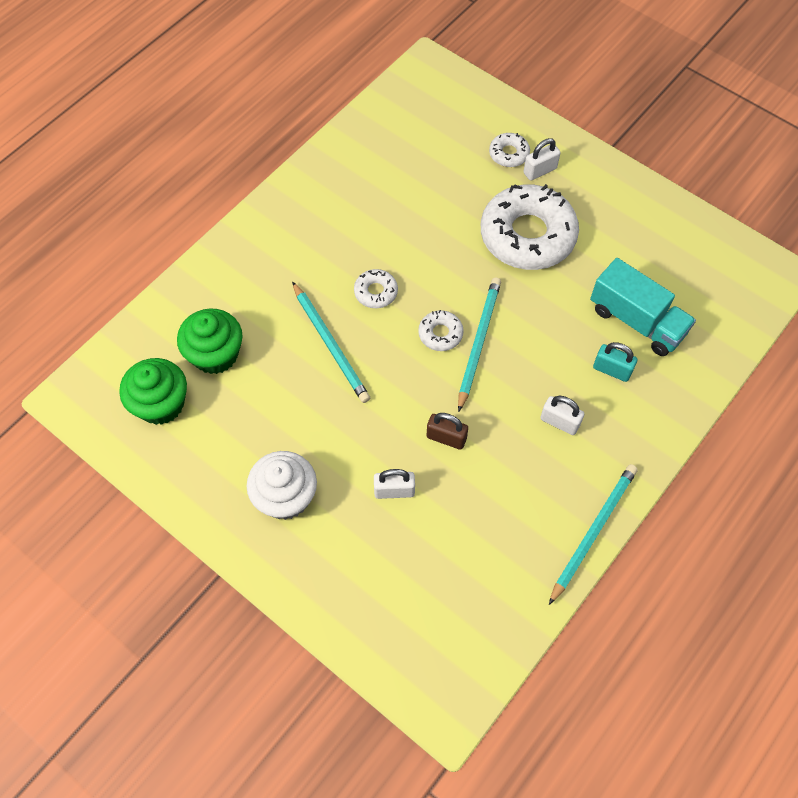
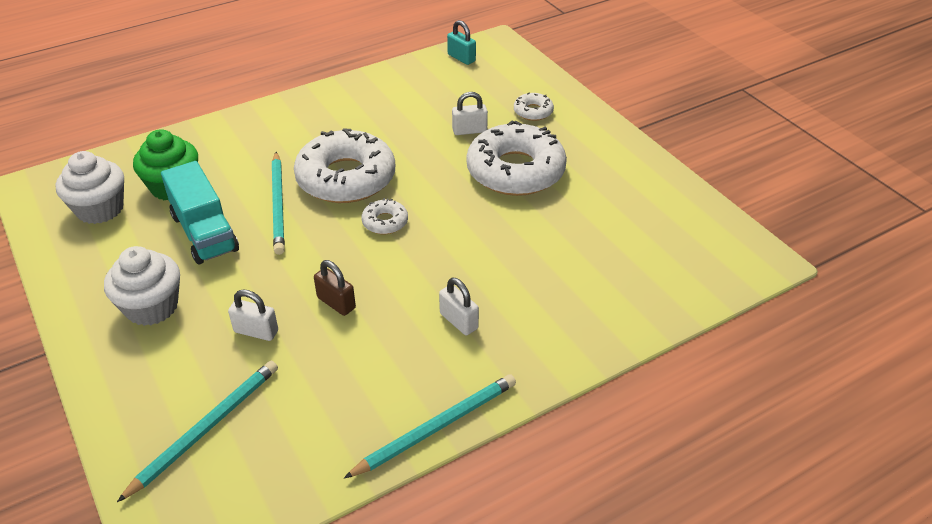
camera: 20 degrees right, 20 degrees down
green cupcake [119,358,187,425] -> white cupcake [56,151,124,224]
white donut [354,269,398,308] -> white donut [294,128,395,203], size x2.28
turquoise pencil [458,278,501,412] -> turquoise pencil moved to [117,361,278,502]
white padlock [523,138,561,181] -> white padlock moved to [452,92,488,135]
turquoise truck [590,258,696,356] -> turquoise truck moved to [161,161,239,264]
turquoise padlock [593,342,637,382] -> turquoise padlock moved to [447,20,476,65]

